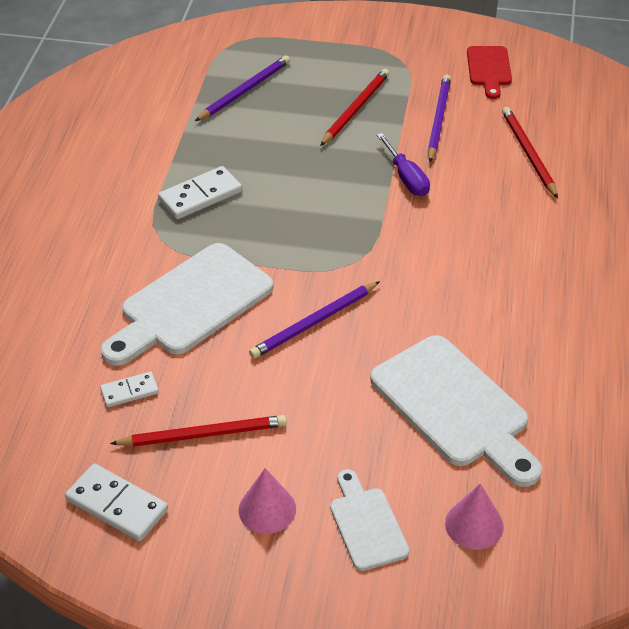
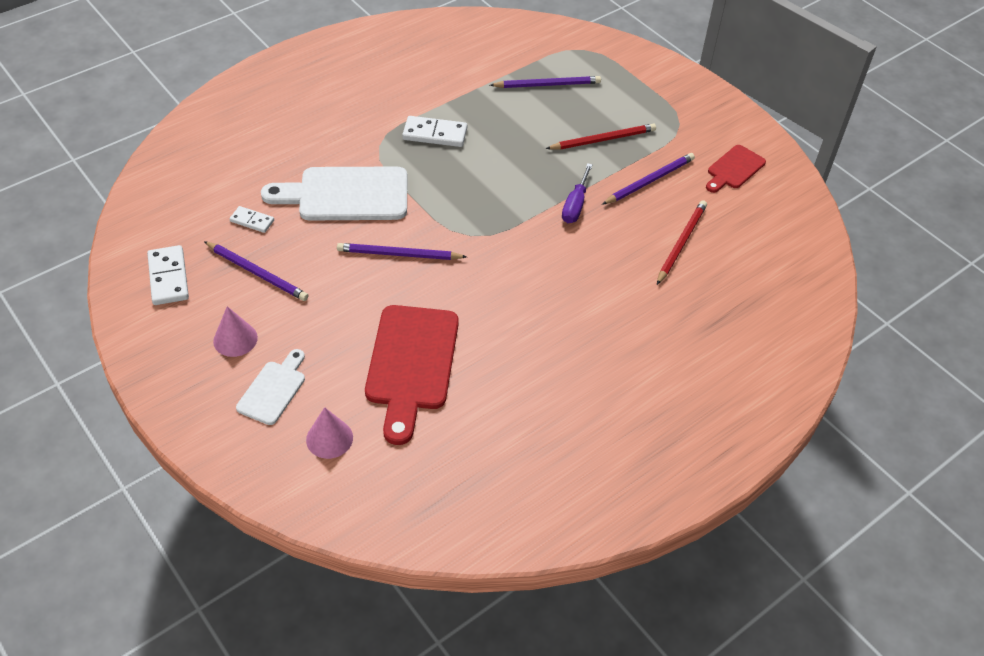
camera: 40 degrees right, 5 degrees up
red pencil [110,415,287,447] -> purple pencil [204,241,309,301]
white cutting board [370,335,542,487] -> red cutting board [365,305,459,445]

